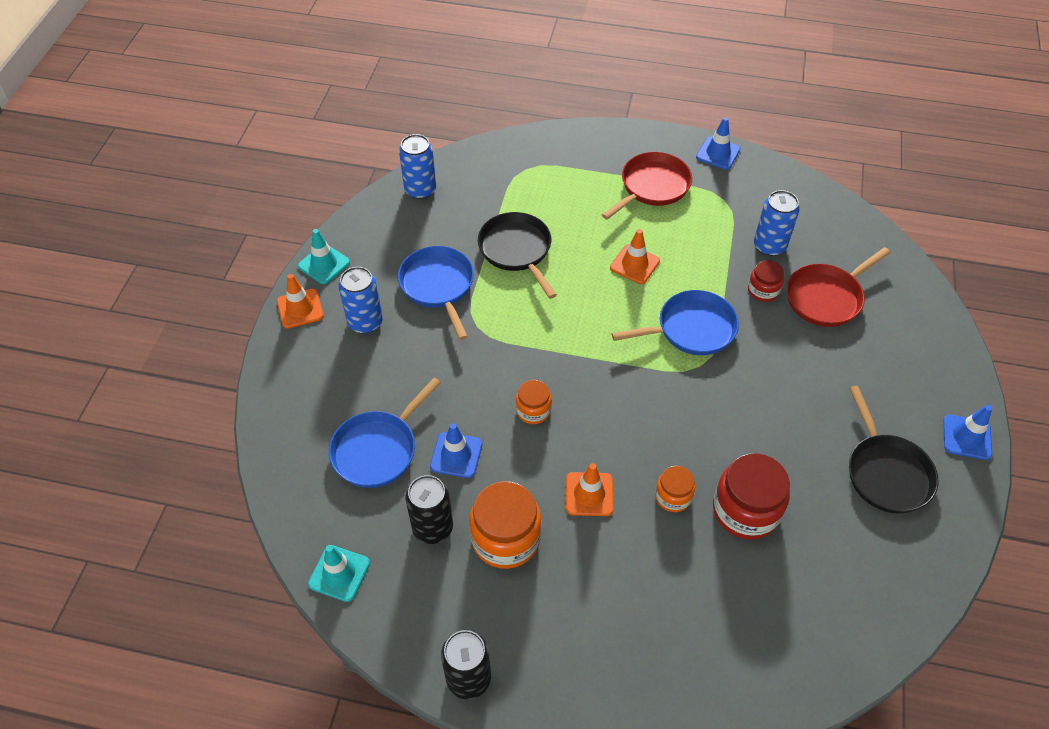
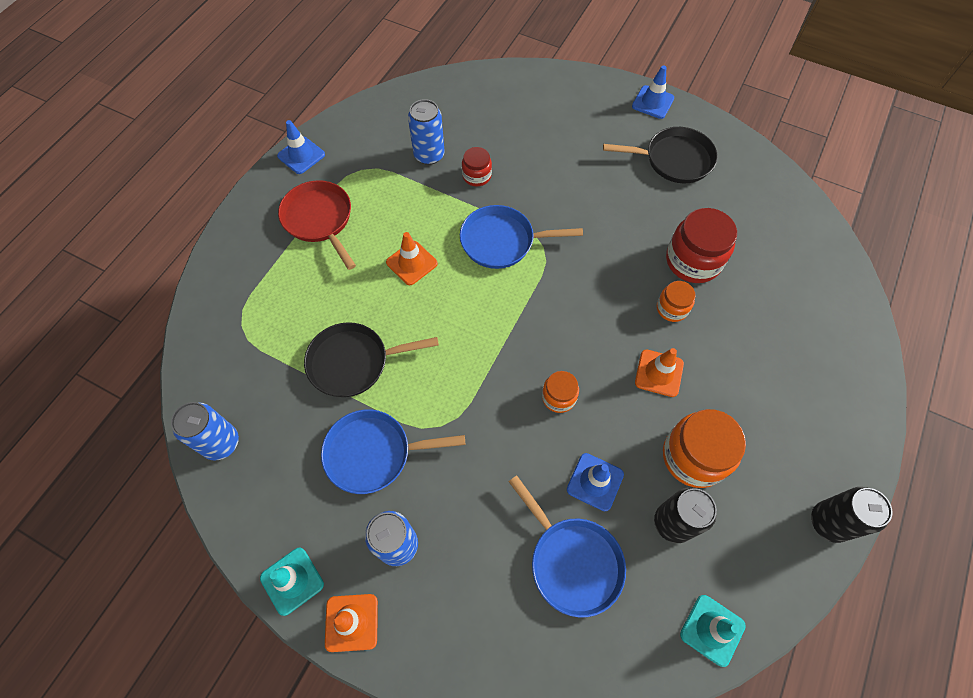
camera: 75 degrees left, 10 degrees up
blue pan [612,290,739,355] -> blue pan turned 90 degrees counterclockwise [460,205,583,269]
red pan [787,247,891,327] -> none

